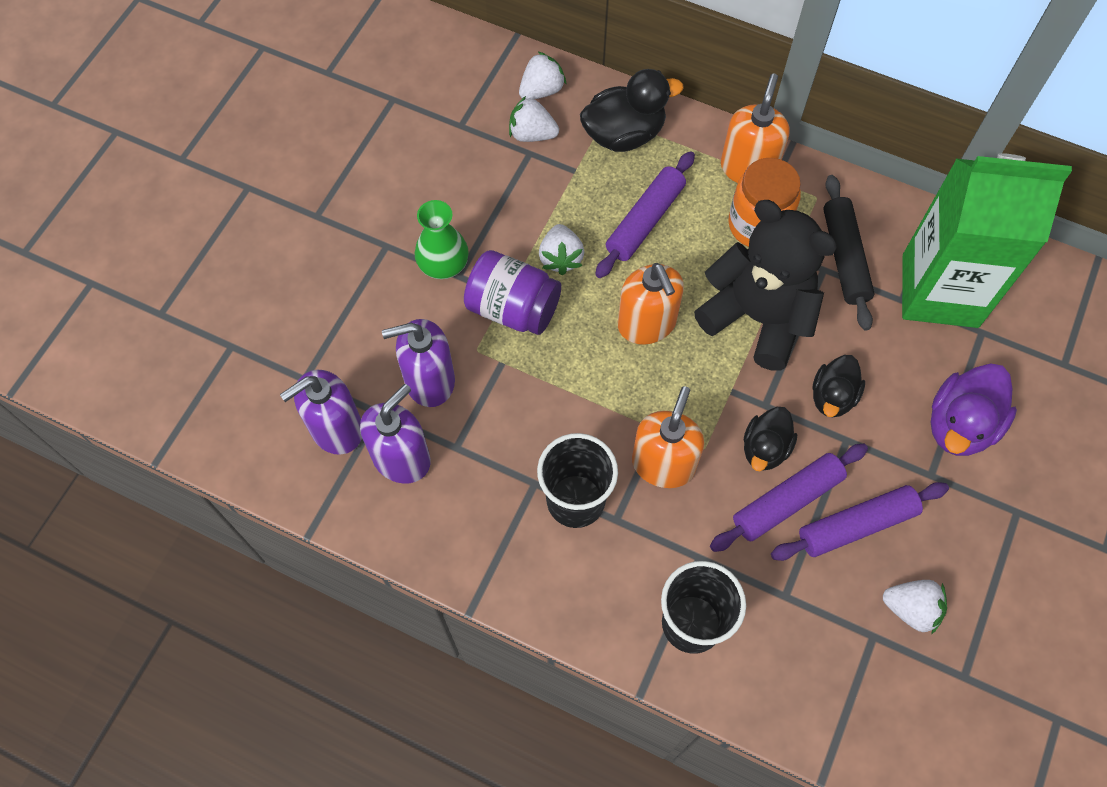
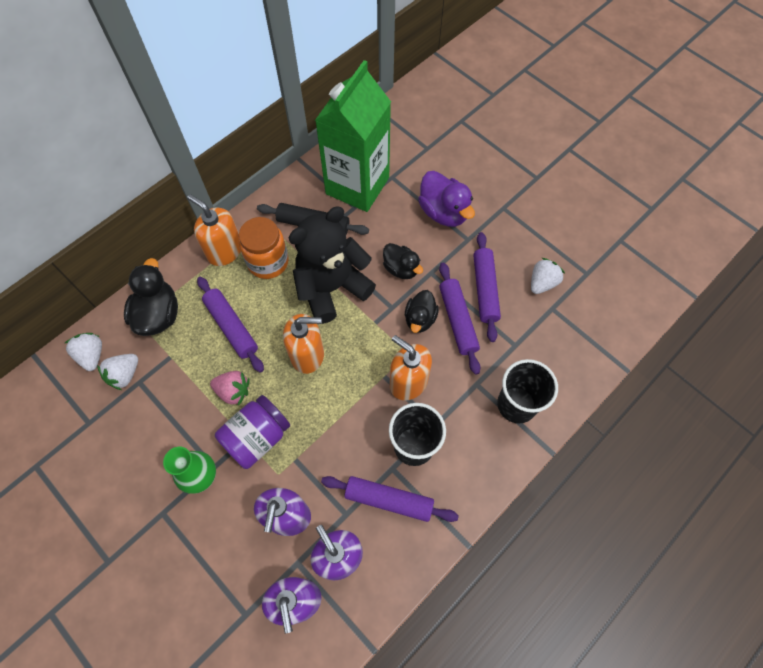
camera: 70 degrees left, 0 degrees up
white strawberry [539,224,584,275] -> pink strawberry [210,371,250,406]
black duck [744,407,797,471] -> black duck turned 60 degrees clockwise [405,290,439,333]
none -> purple rolling pin [321,476,459,522]

